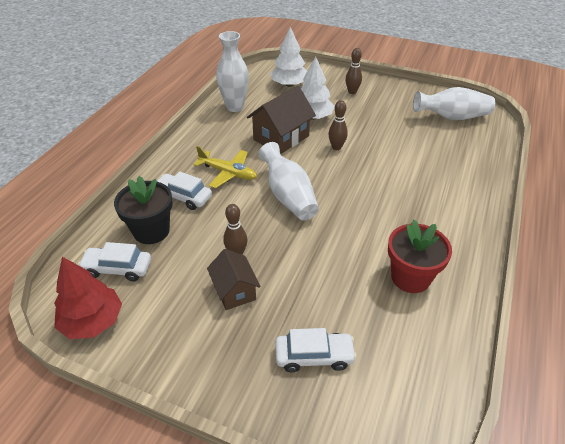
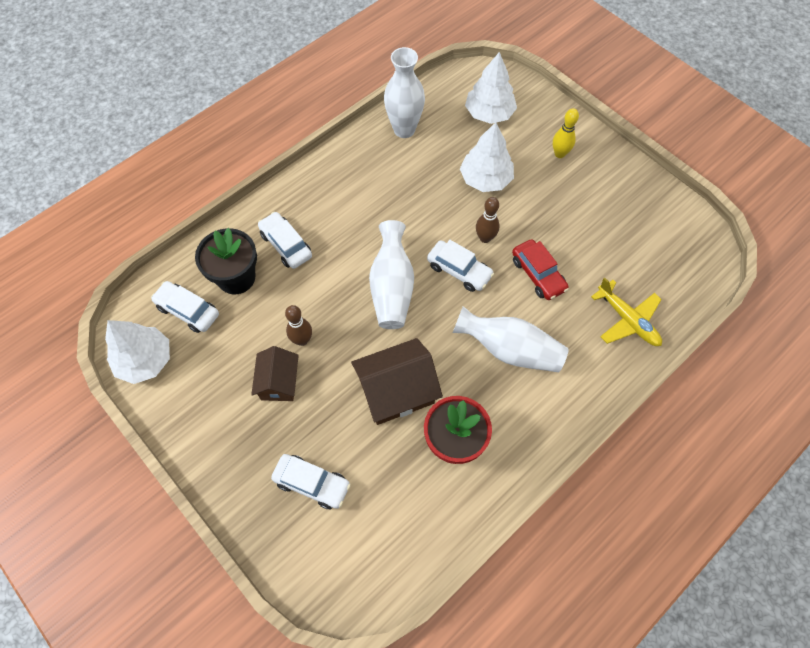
camera: 25 degrees right, 20 degrees up
red tree [54,257,122,339] -> white tree [105,320,170,384]
yellow plane [193,146,257,188] -> yellow plane moved to [591,278,662,346]
brown house [247,86,316,154] -> brown house moved to [351,338,443,425]
brown bowling pin [345,48,362,94] -> yellow bowling pin [553,108,579,158]
white vase [413,87,495,120] -> white vase moved to [453,306,569,372]
none -> white car [427,240,494,292]
none -> red car [512,239,569,300]

